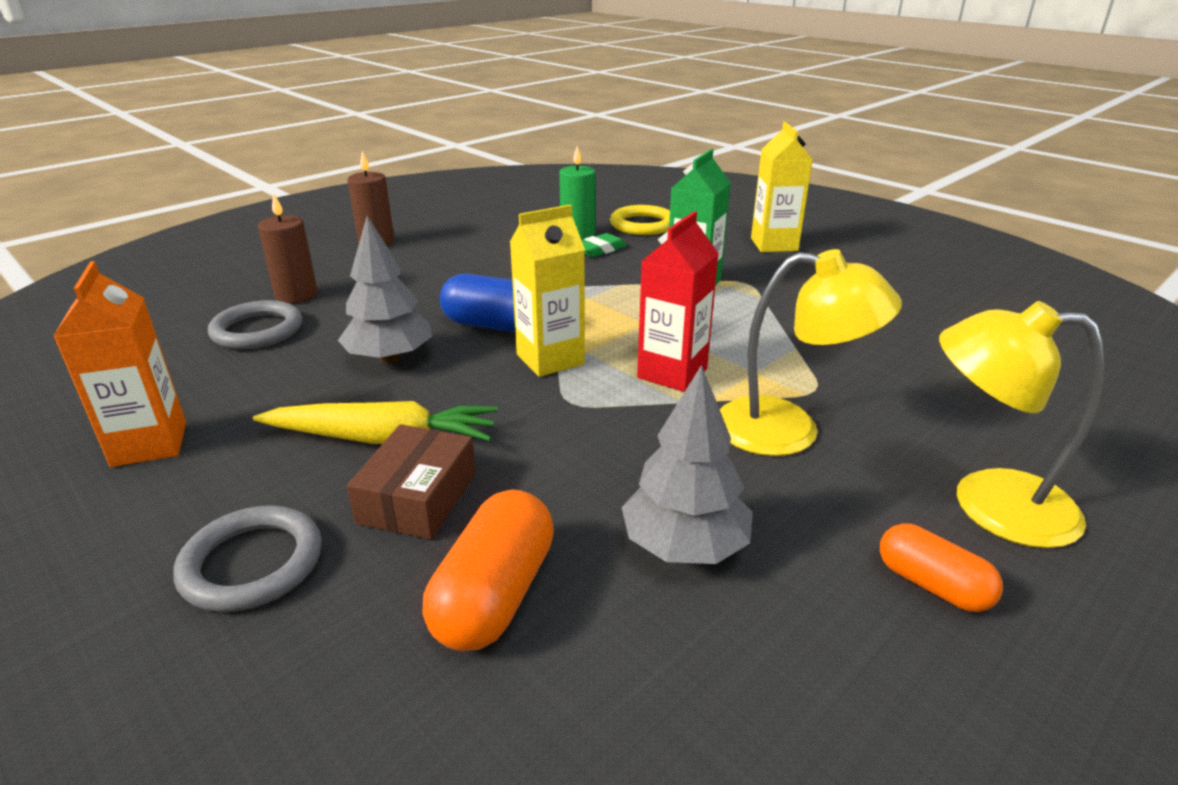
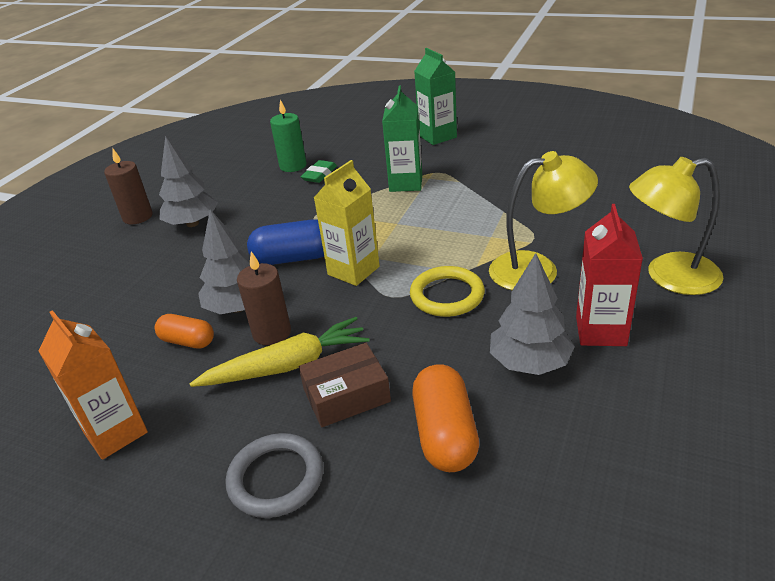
camera: 20 degrees left, 5 degrees up
grey ring [208,300,302,349] -> none
brown candle [258,192,318,303] -> brown candle moved to [237,251,291,345]
brown box [347,424,476,540] -> brown box turned 75 degrees clockwise [299,343,391,427]
yellow ring [610,205,670,235] -> yellow ring moved to [410,266,485,317]
red carton [637,211,719,392] -> red carton moved to [576,204,643,346]
yellow carton [751,122,813,252] -> green carton [415,48,457,145]
orange capsule [880,523,1003,612] -> orange capsule moved to [155,314,214,349]
none -> grey tree [159,136,218,227]

